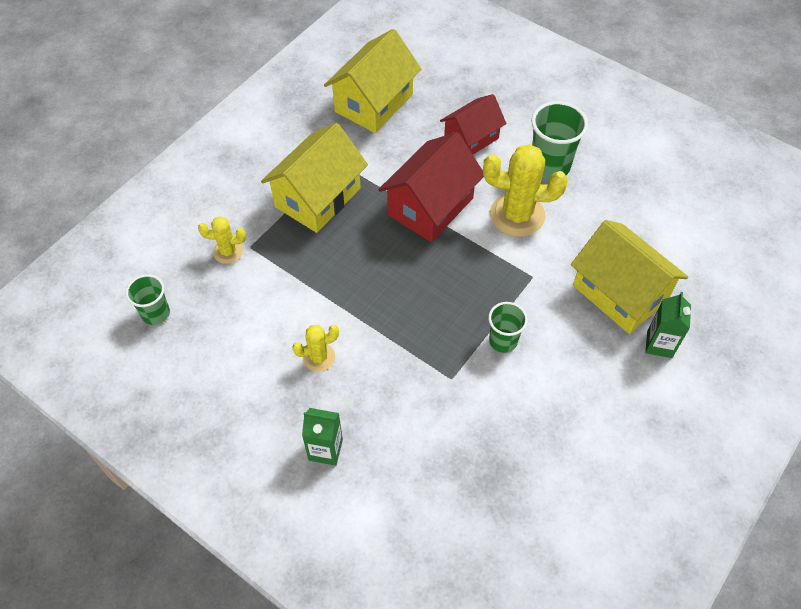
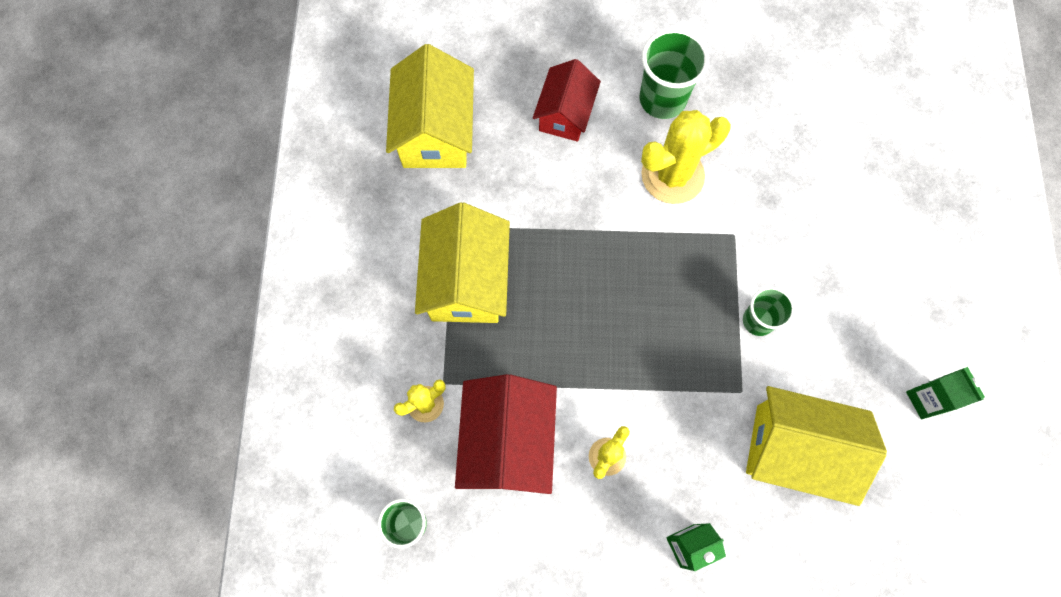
camera: 35 degrees left, 15 degrees up
red house [378,132,484,242] -> red house moved to [455,374,557,494]
yellow house [571,220,688,334] -> yellow house moved to [746,386,887,506]
green carton [645,292,691,358] -> green carton moved to [906,367,985,419]

